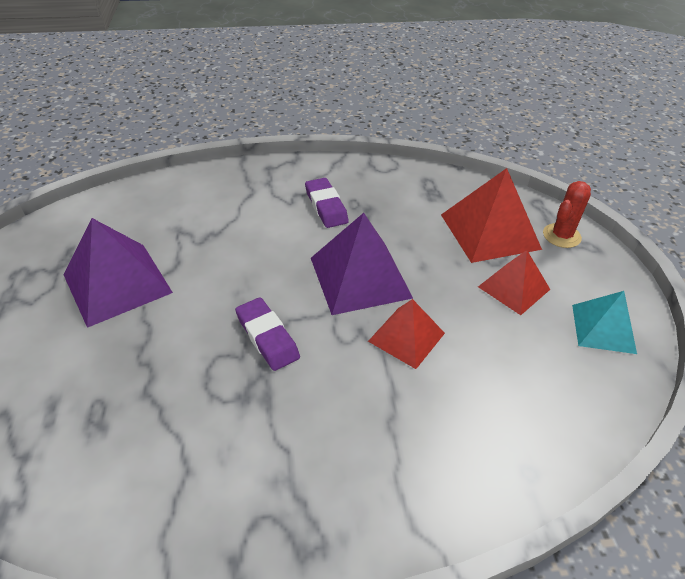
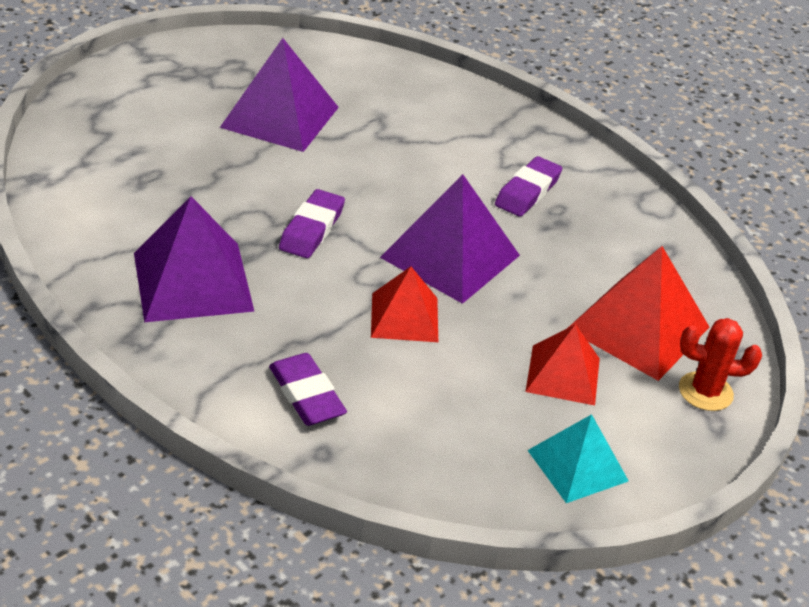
camera: 50 degrees right, 5 degrees down
none -> purple pyramid [134,196,254,322]
none -> purple eraser [269,353,347,426]

